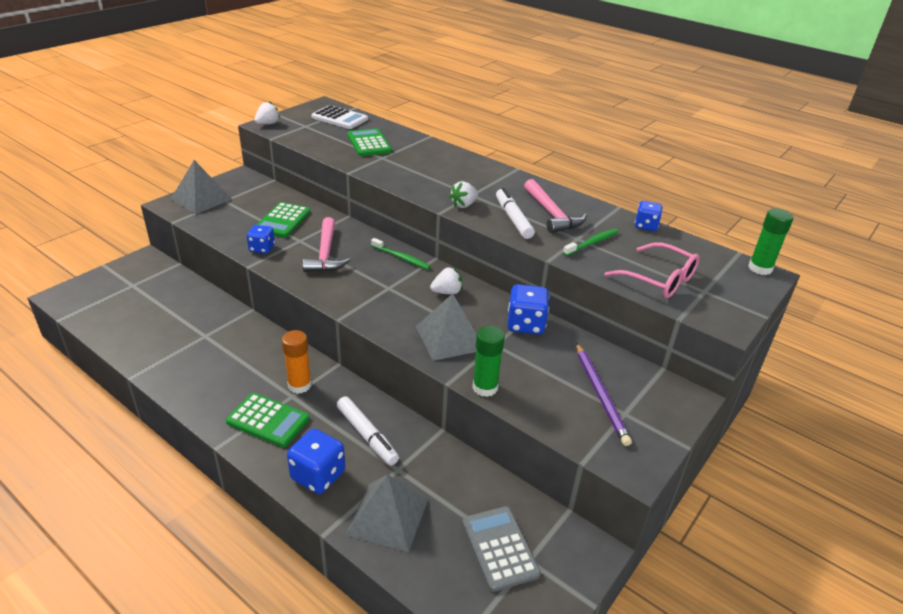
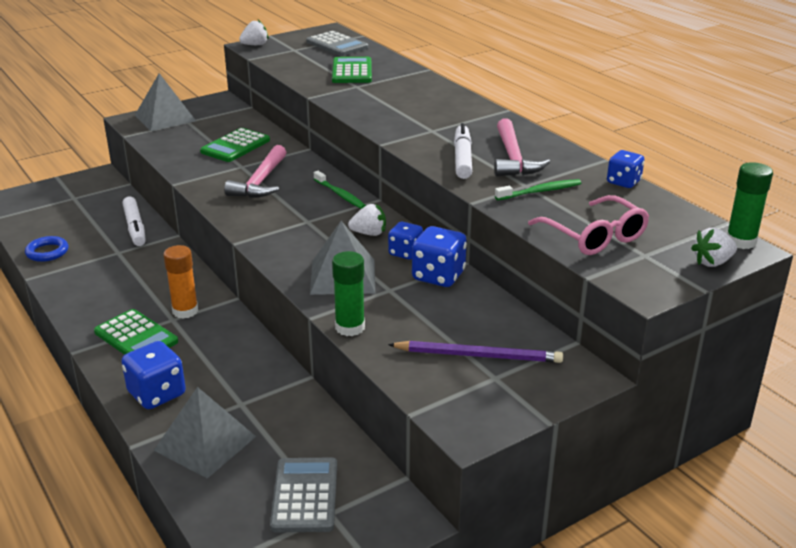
camera: 20 degrees right, 5 degrees down
blue dice [247,225,275,254] -> blue dice moved to [388,222,423,260]
white calculator [311,105,368,129] -> grey calculator [306,31,368,56]
white marker [337,396,399,465] -> white marker moved to [122,197,146,246]
white strawberry [449,181,478,208] -> white strawberry moved to [691,228,737,267]
purple pencil [576,343,632,446] -> purple pencil turned 90 degrees counterclockwise [388,341,563,363]
none -> blue ring [25,236,68,262]

